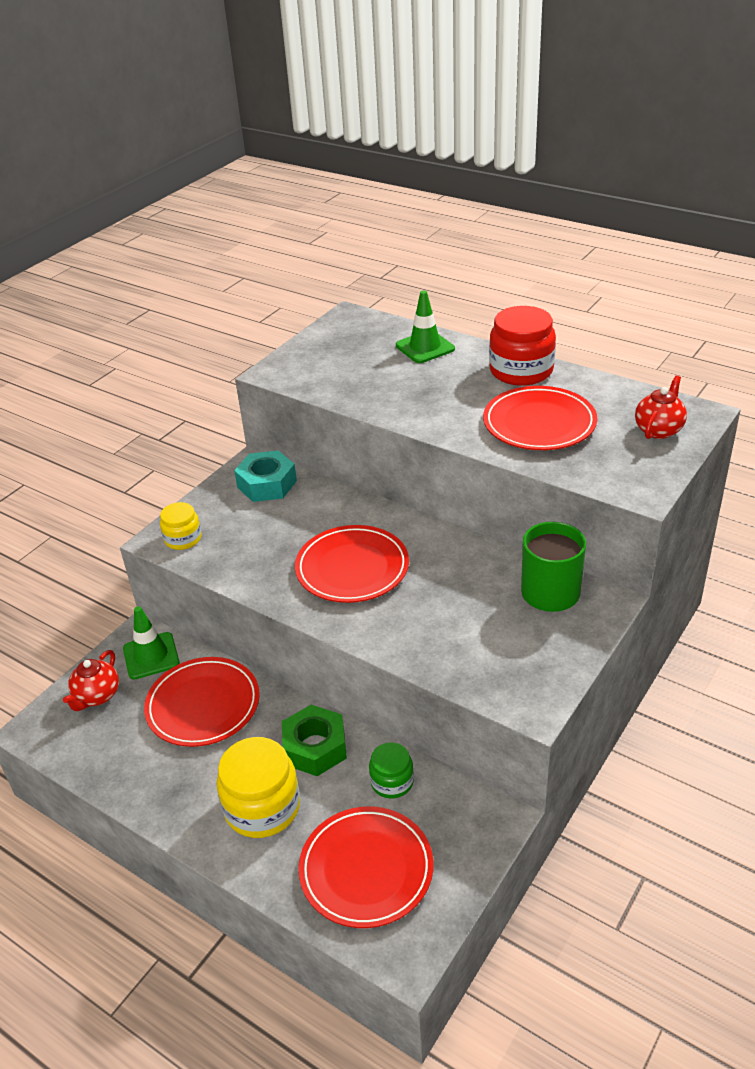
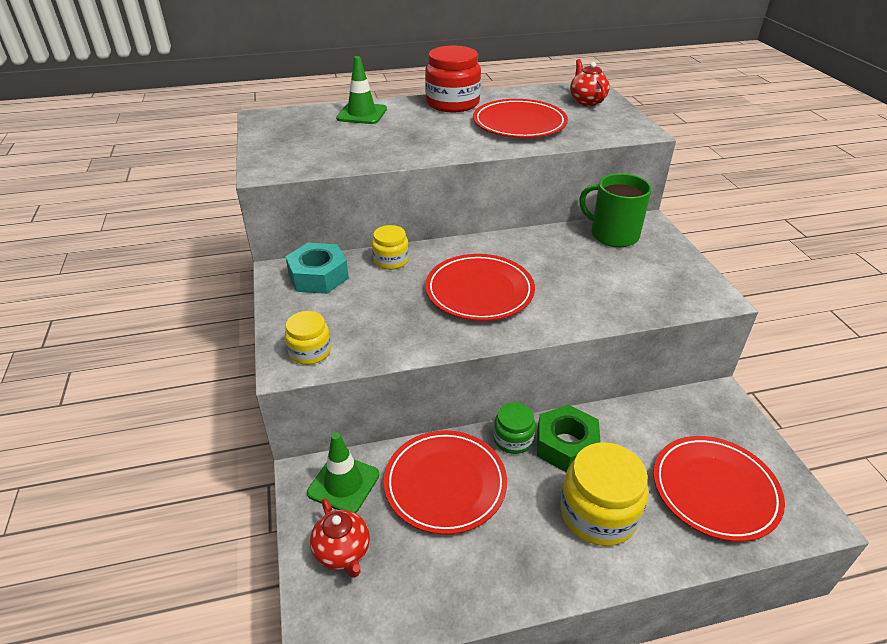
camera: 50 degrees left, 0 degrees up
green jar [369,742,414,799] -> green jar moved to [494,403,535,454]
none -> yellow jar [372,225,409,270]

